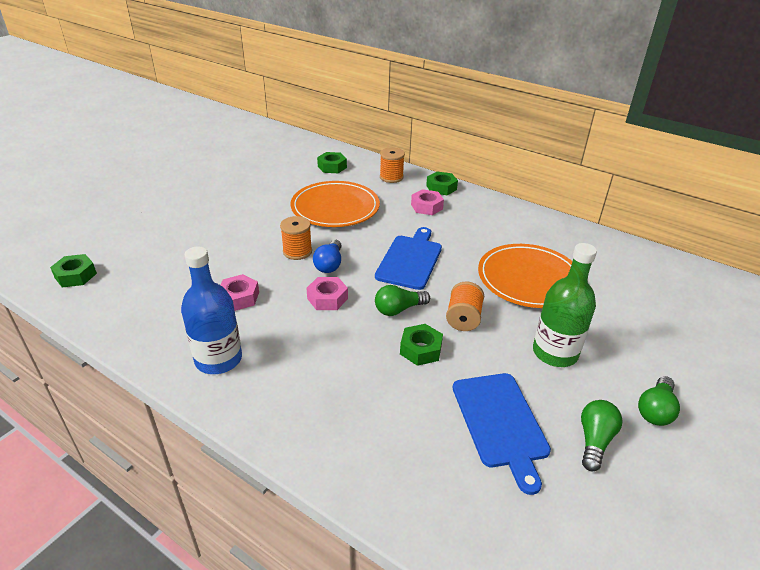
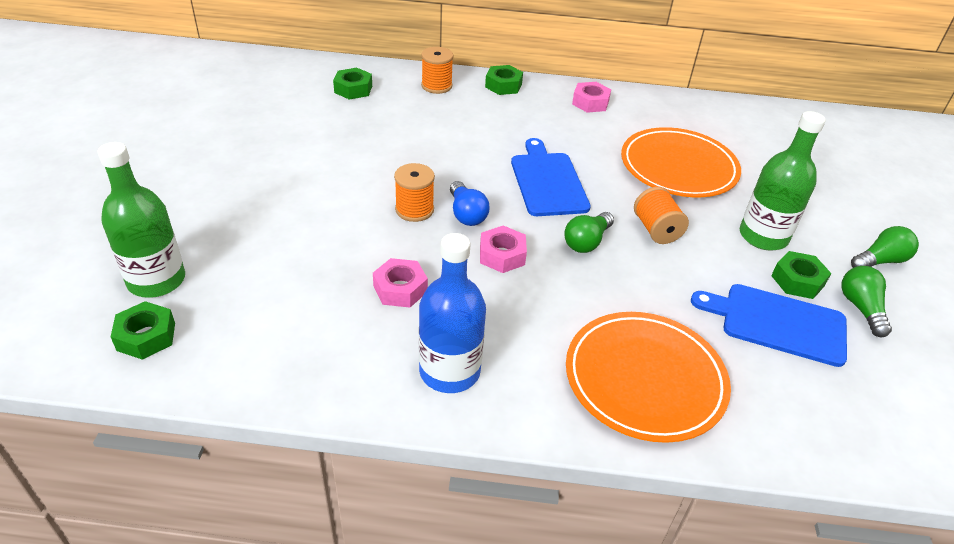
camera: 30 degrees left, 5 degrees up
orange plate [291,181,380,227] -> orange plate moved to [566,312,731,443]
green nut [400,324,443,366] -> green nut moved to [771,251,831,299]
pink nut [411,189,444,215] -> pink nut moved to [572,82,611,113]
blue cutting board [453,373,551,495] -> blue cutting board turned 150 degrees clockwise [691,284,847,367]
green light bulb [638,376,680,426] -> green light bulb turned 120 degrees counterclockwise [851,226,919,268]
none -> green bottle [97,142,185,298]

